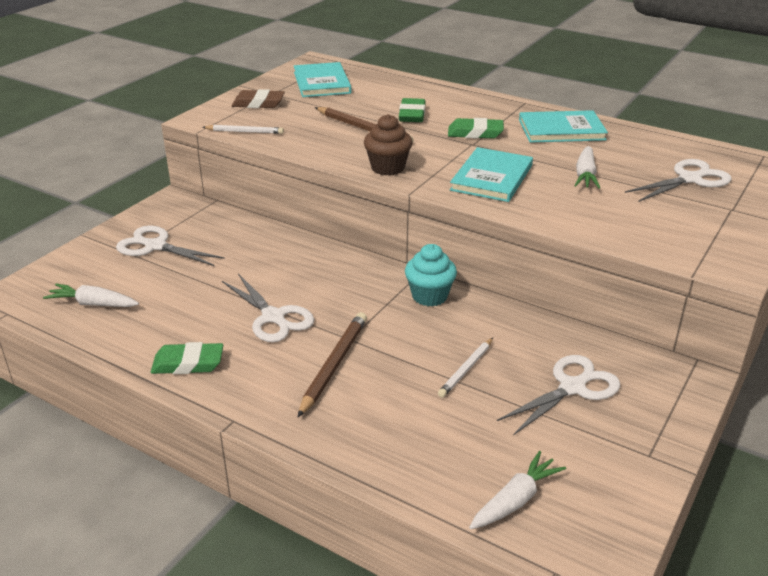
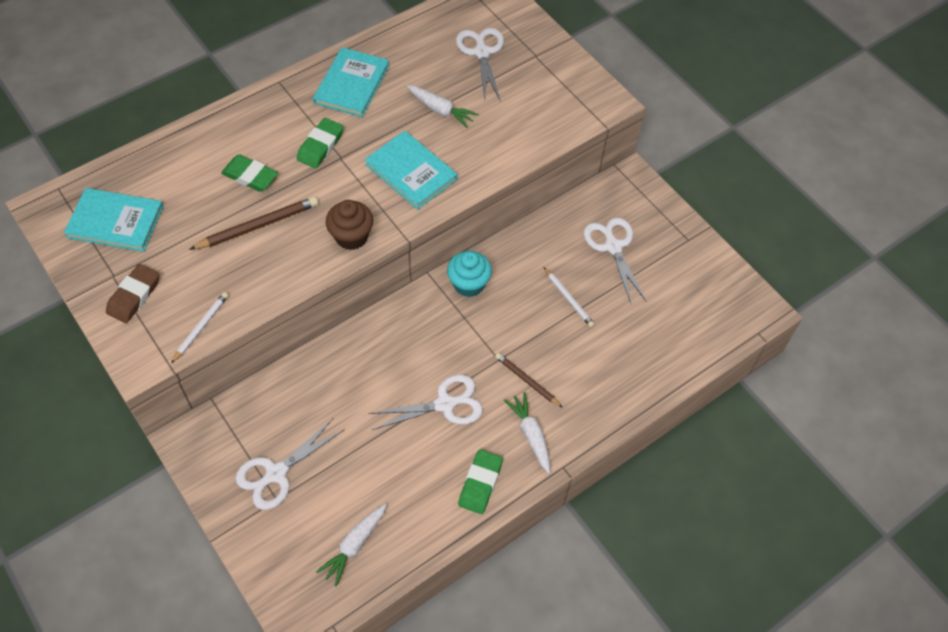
camera: 70 degrees left, 25 degrees up
brown pencil [298,312,367,417] -> brown pencil [495,353,563,408], size x0.64
white carrot [469,451,566,529] -> white carrot moved to [504,392,550,474]

